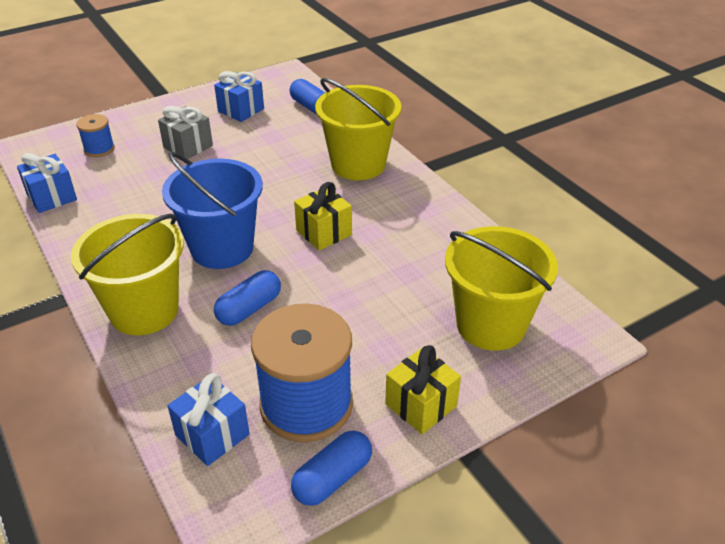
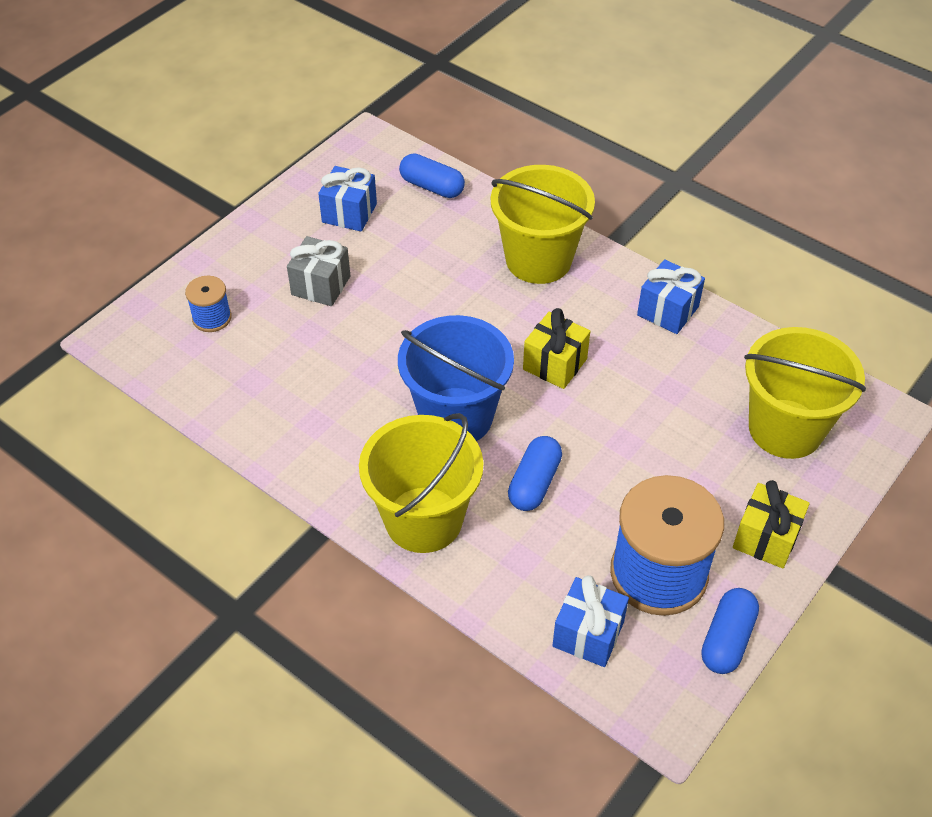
camera: 20 degrees left, 10 degrees up
blue gift [17,153,77,213] -> blue gift moved to [637,259,705,334]

